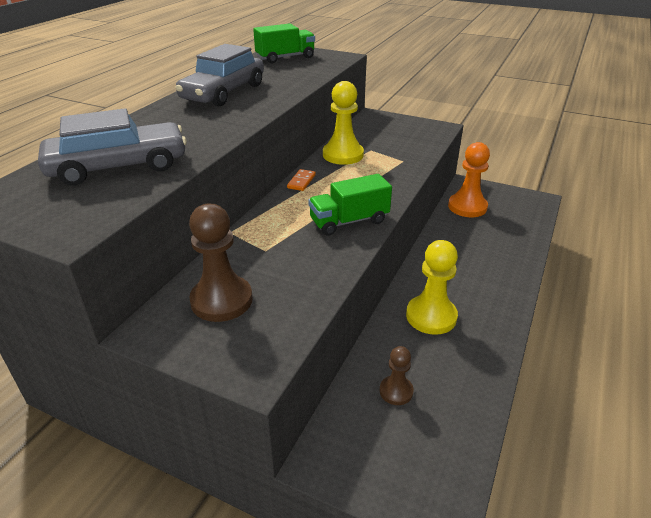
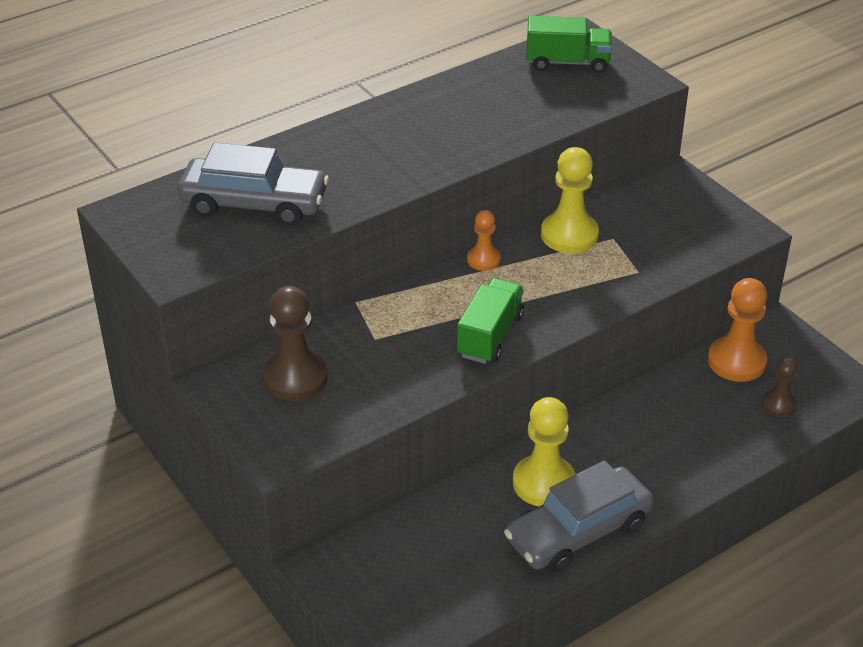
camera: 30 degrees right, 5 degrees up
grey car [175,44,264,106] -> grey car moved to [504,461,654,573]
orange domino [287,169,316,191] -> orange pawn [467,210,501,271]
green truck [308,174,392,236] -> green truck turned 105 degrees clockwise [457,278,524,364]
brown pawn [380,346,414,405] -> brown pawn moved to [762,357,798,417]

